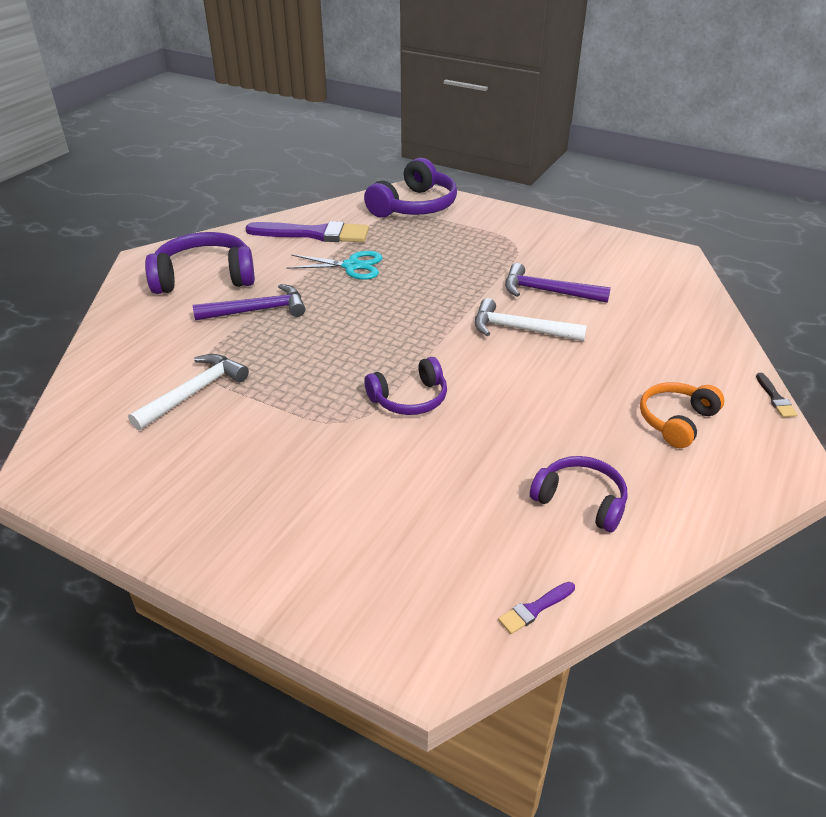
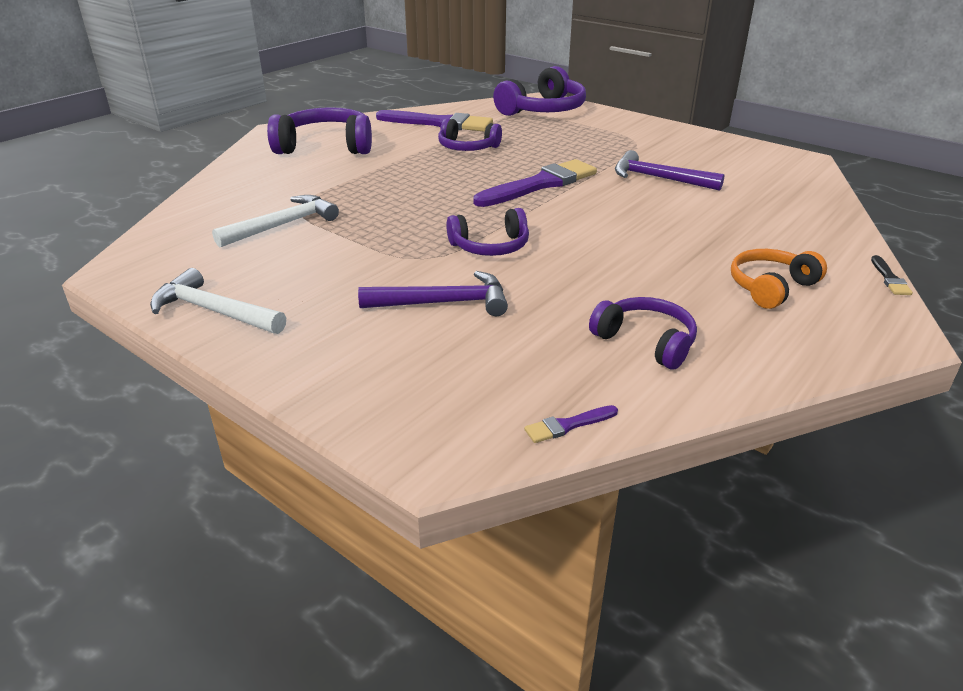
camera: 10 degrees right, 5 degrees down
purple hammer [193,284,306,321] -> purple hammer moved to [358,271,508,316]
turquoise scissors [286,251,382,280] -> purple headphones [438,118,502,151]
white hammer [475,298,587,342] -> white hammer moved to [150,268,286,334]
none -> purple brush [474,159,597,207]

